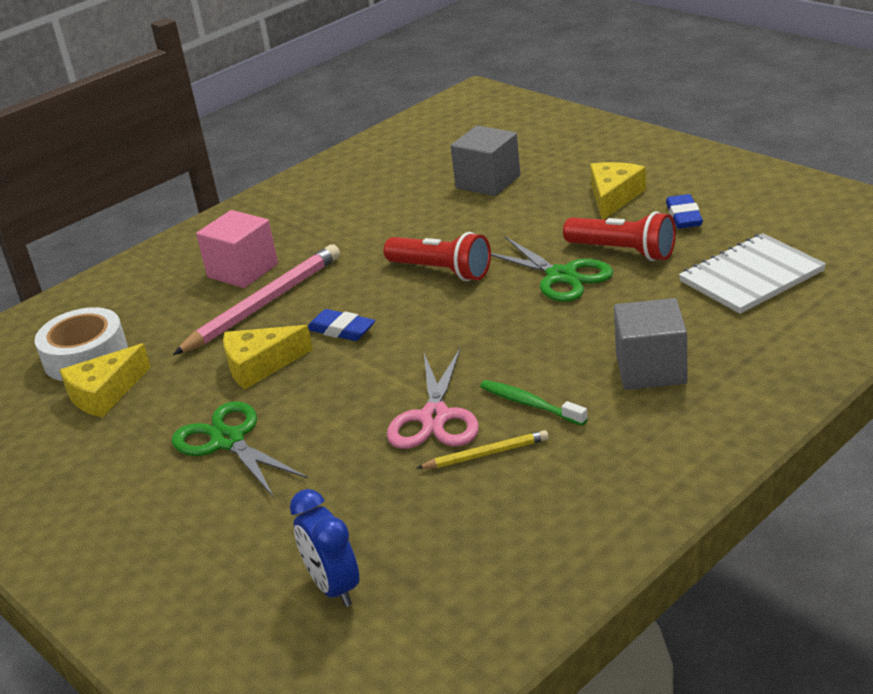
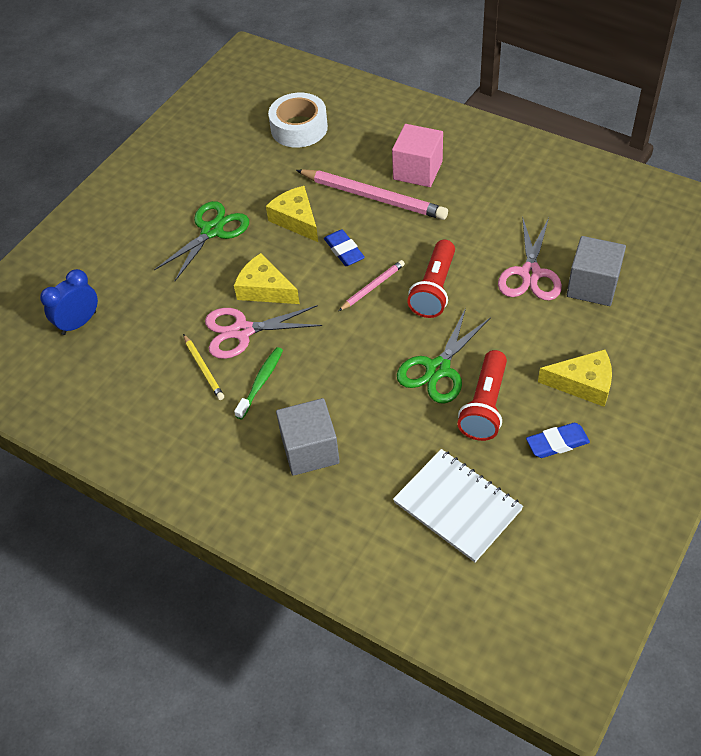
camera: 75 degrees right, 20 degrees up
yellow cheese [59,343,151,418] -> yellow cheese moved to [234,253,300,304]
blue eraser [308,309,375,341] -> blue eraser turned 45 degrees counterclockwise [324,229,365,266]
none -> pink pencil [339,260,405,311]
none -> pink scissors [498,216,562,301]

